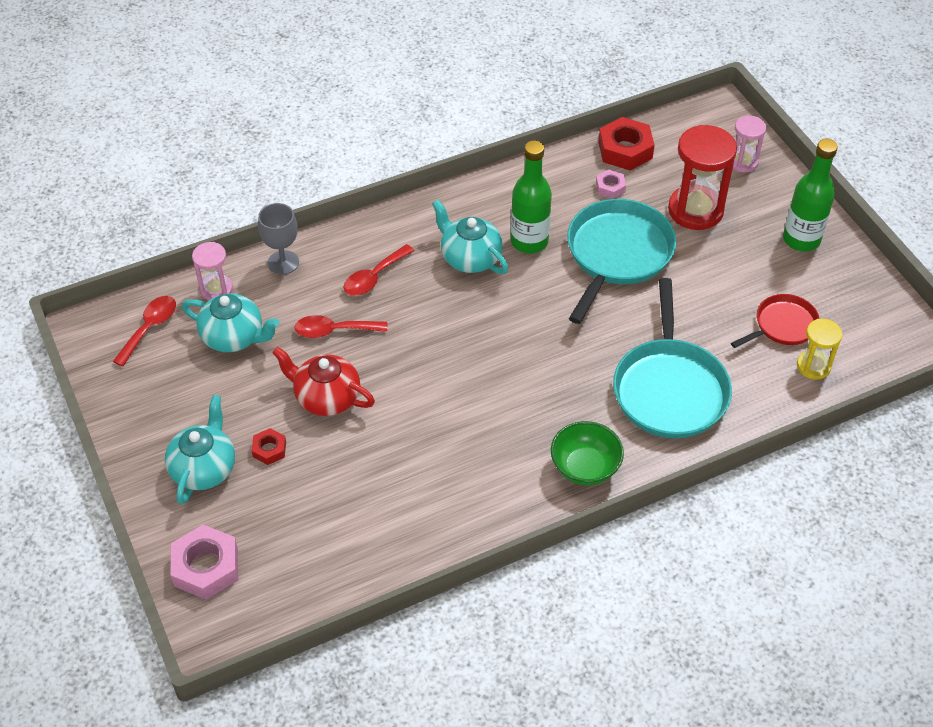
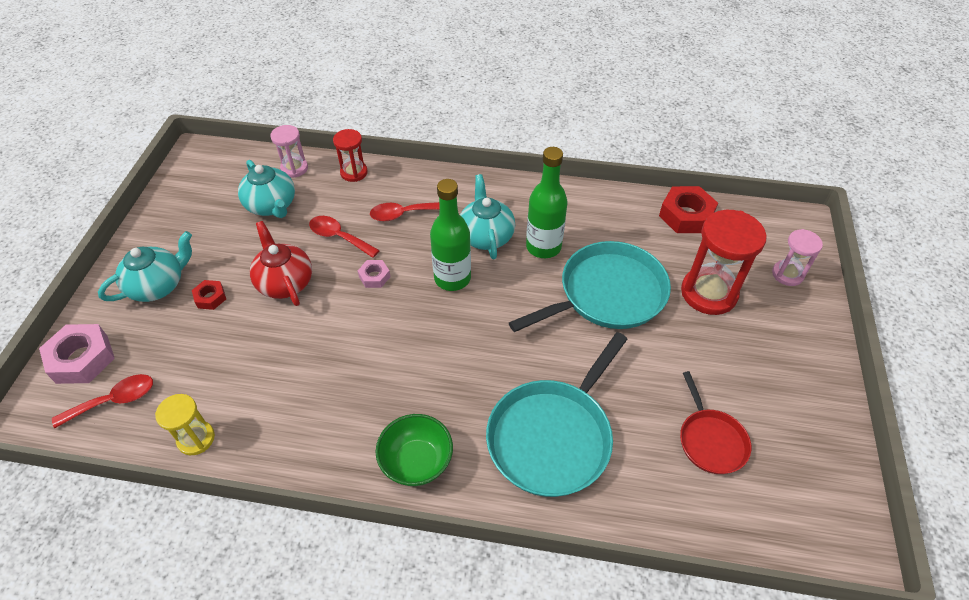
camera: 35 degrees right, 0 degrees up
red spoon [113,296,176,366] -> red spoon moved to [52,374,153,429]
grey goblet [258,203,299,275] -> red hourglass [333,129,368,182]
pink nut [596,170,626,199] -> pink nut moved to [358,260,390,288]
red pan [731,294,820,348] -> red pan turned 75 degrees clockwise [680,371,751,474]
green bottle [783,139,838,252] -> green bottle moved to [430,179,471,291]
yellow hourglass [797,319,842,380] -> yellow hourglass moved to [155,394,215,455]

